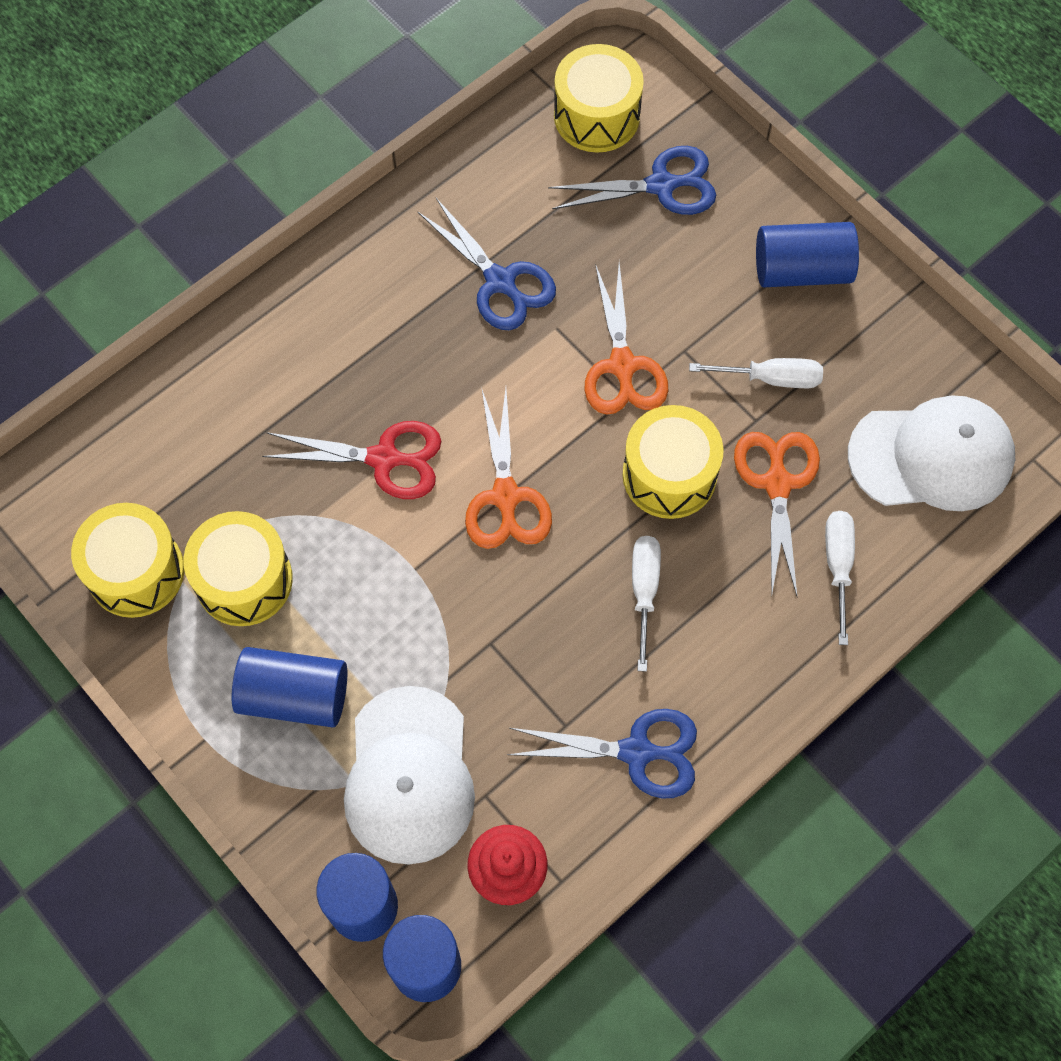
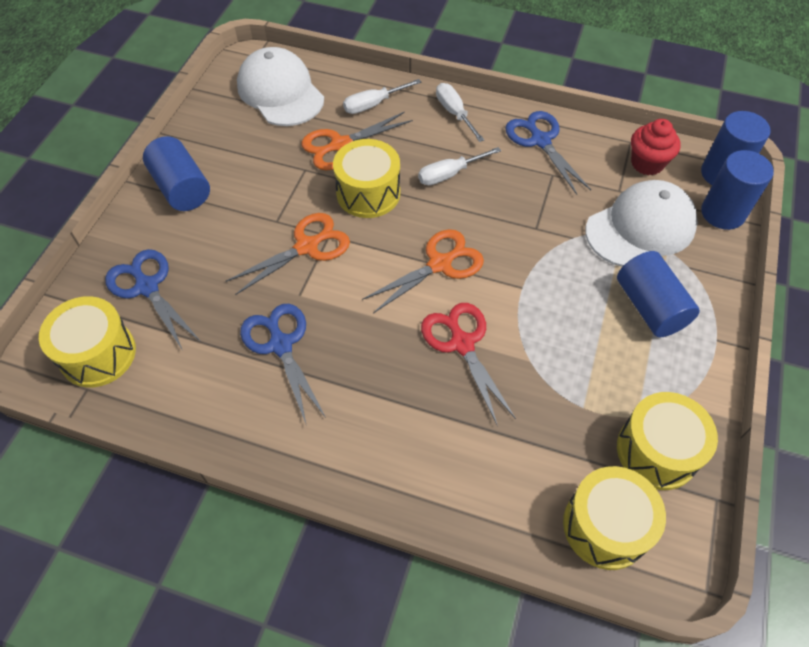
camera: 120 degrees left, 10 degrees down
yellow drum [183,511,293,626] -> yellow drum moved to [563,466,666,570]
blue scissors [417,198,556,330] -> blue scissors turned 45 degrees counterclockwise [240,304,326,426]
white screwdriver [689,358,823,388] -> white screwdriver moved to [436,83,484,142]

